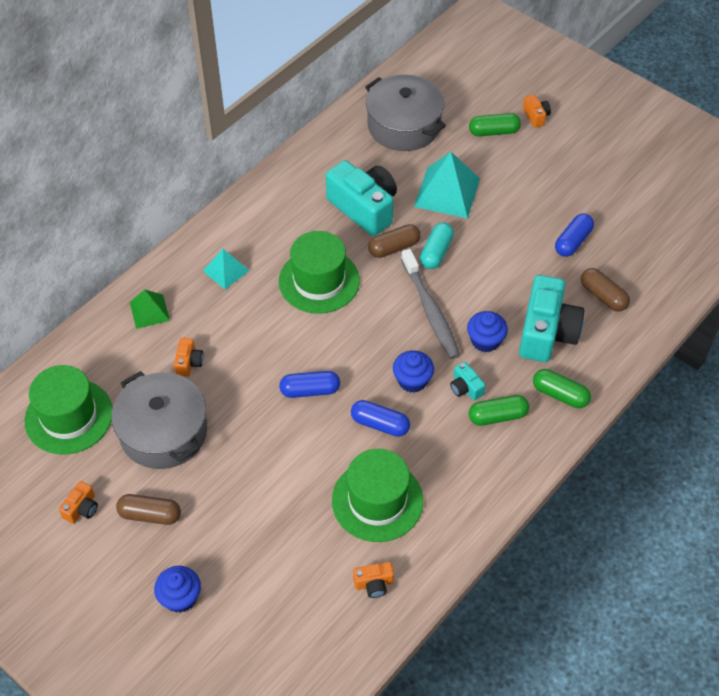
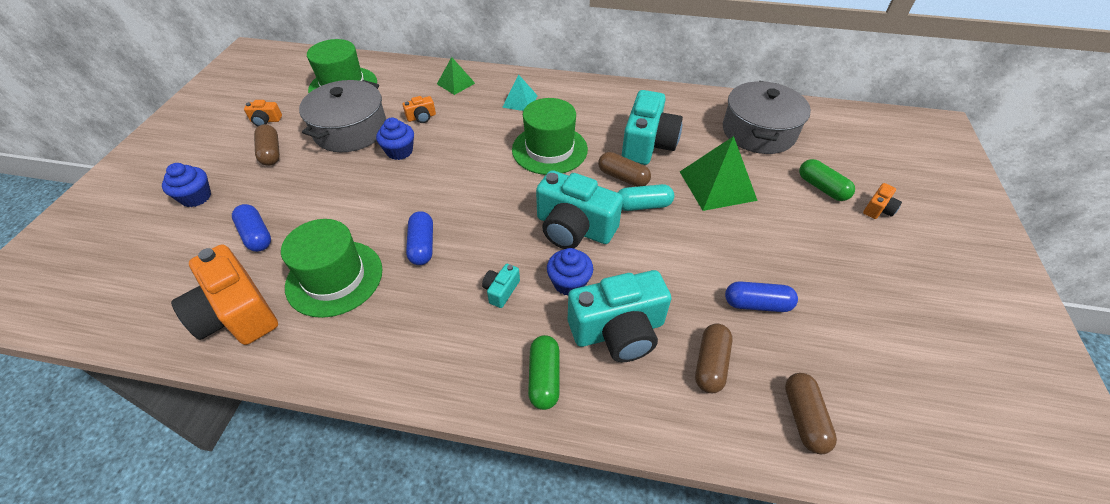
camera: 60 degrees right, 5 degrees down
blue capsule [279,371,340,398] -> blue capsule moved to [232,204,271,252]
orange camera [353,562,394,598] -> orange camera [171,244,278,345], size x2.26
blue cupcake [393,350,434,393] -> blue cupcake moved to [376,118,414,160]
grey toothbrush [401,249,460,359] -> turquoise camera [536,170,623,249]
turquoise pyramid [414,152,480,218] -> green pyramid [680,136,758,211]
green capsule [469,395,529,426] -> none
none -> brown capsule [785,373,837,454]

